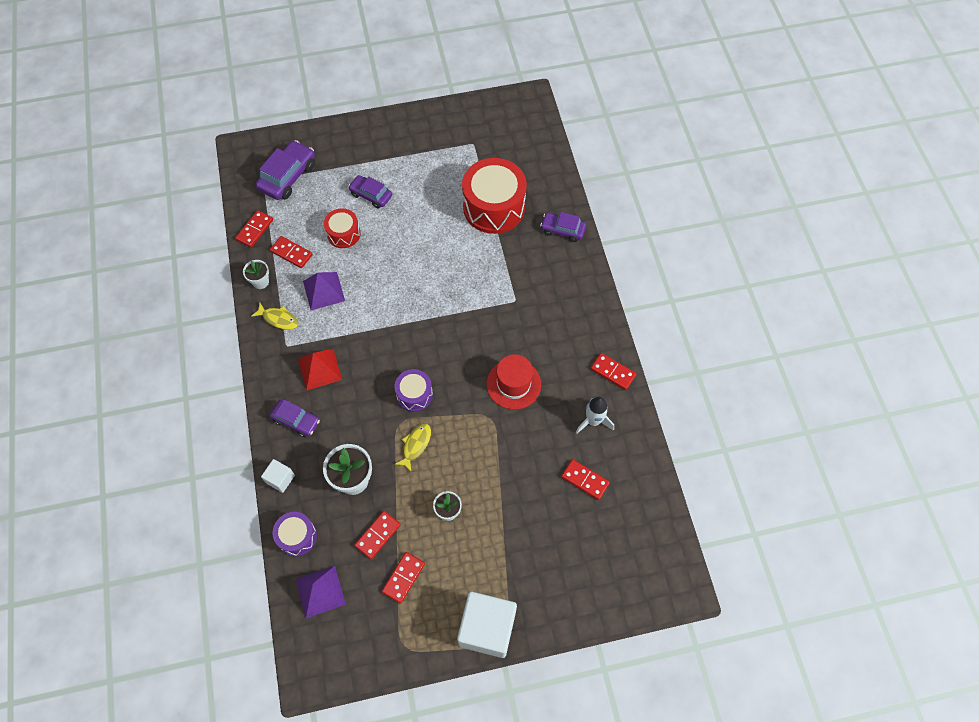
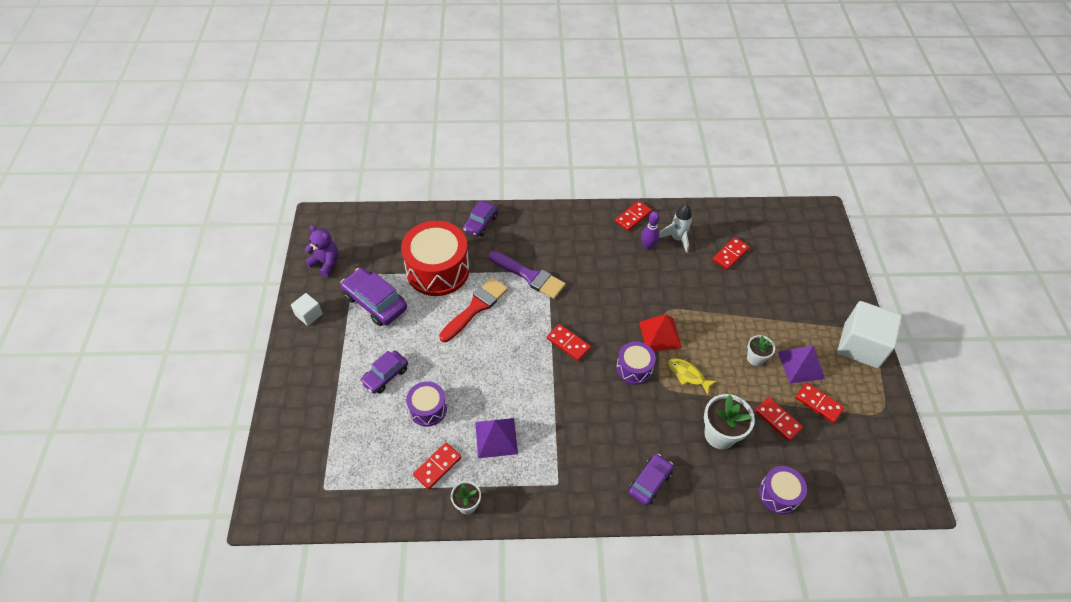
camera: 80 degrees left, 10 degrees down
red domino [235,210,273,248] -> red domino moved to [547,324,591,361]
yellow fish [251,303,298,330] -> none
purple car [256,140,315,200] -> purple car moved to [340,268,407,326]
white cube [261,459,295,493] -> white cube moved to [291,293,323,326]
purple pyramid [296,566,346,618] -> purple pyramid moved to [778,346,825,384]
red pyramid [298,349,342,391] -> red pyramid moved to [639,314,682,351]
red drum [324,208,361,248] -> purple drum [406,381,447,426]
red hat [487,354,541,409] -> none
none -> purple teddy bear [305,225,338,277]
none -> red brush [439,277,508,342]
none -> purple brush [489,251,566,299]
none -> purple bowling pin [641,211,660,250]

